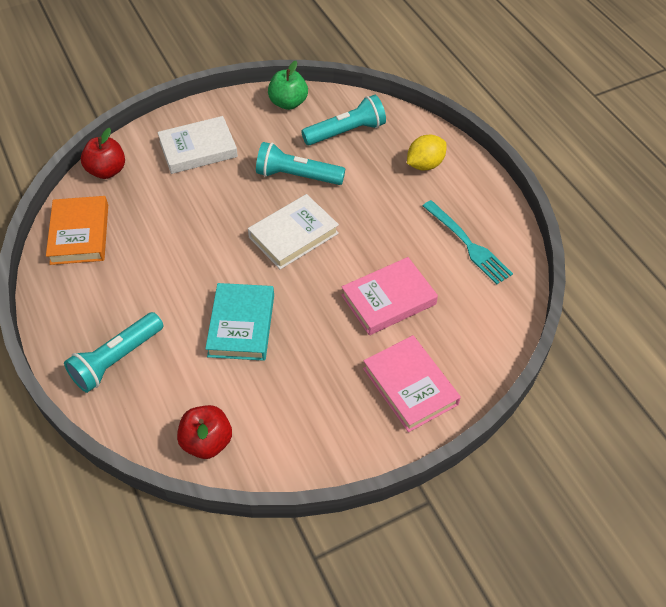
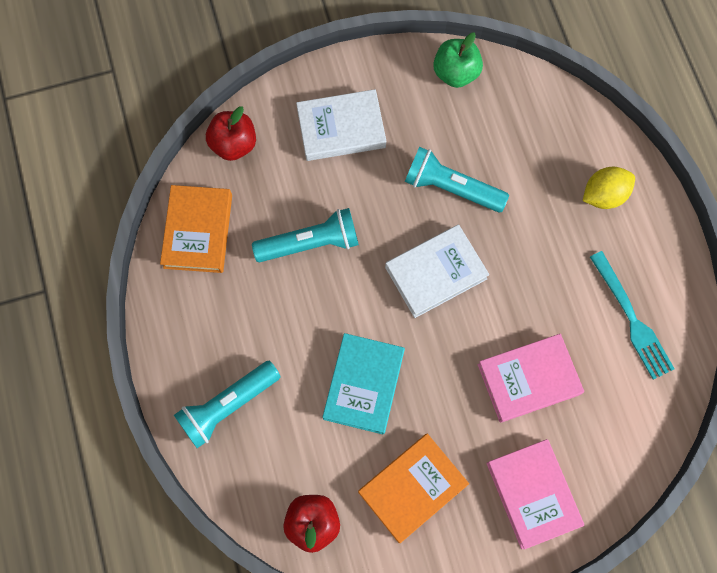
camera: 10 degrees right, 20 degrees up
turquoise flashlight [301,95,386,145] -> turquoise flashlight moved to [252,208,359,262]
none -> orange book [358,434,469,543]

